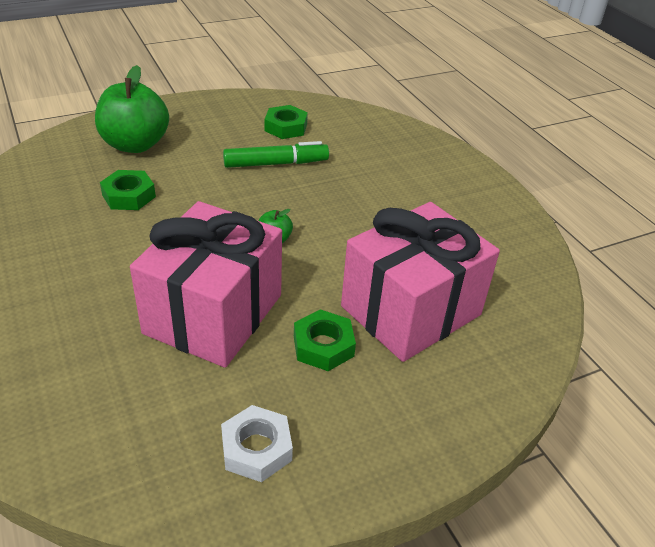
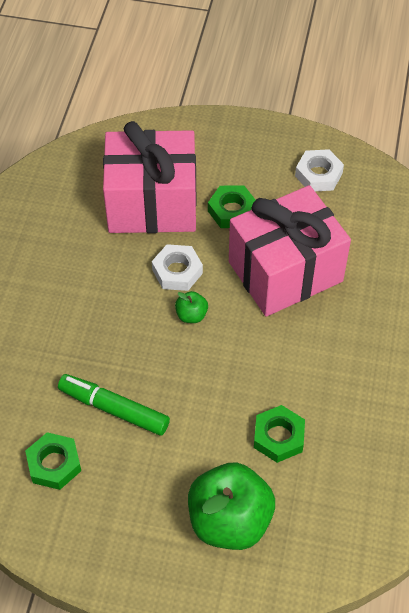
camera: 140 degrees left, 15 degrees up
none -> white nut [152,244,203,291]

